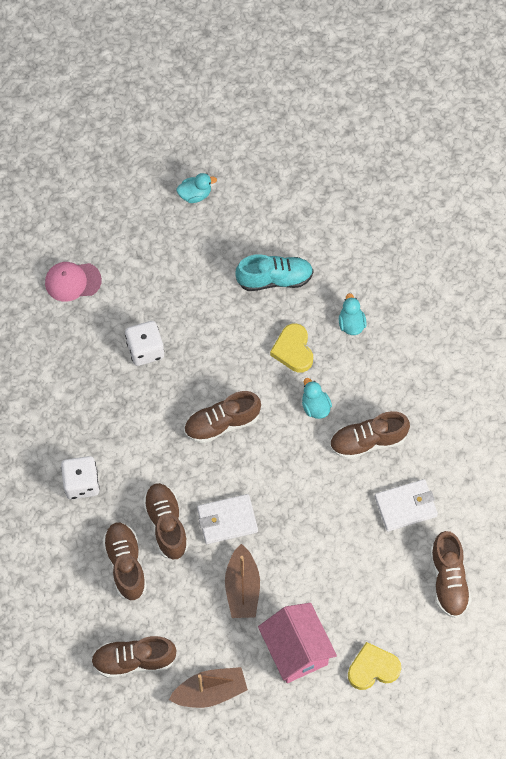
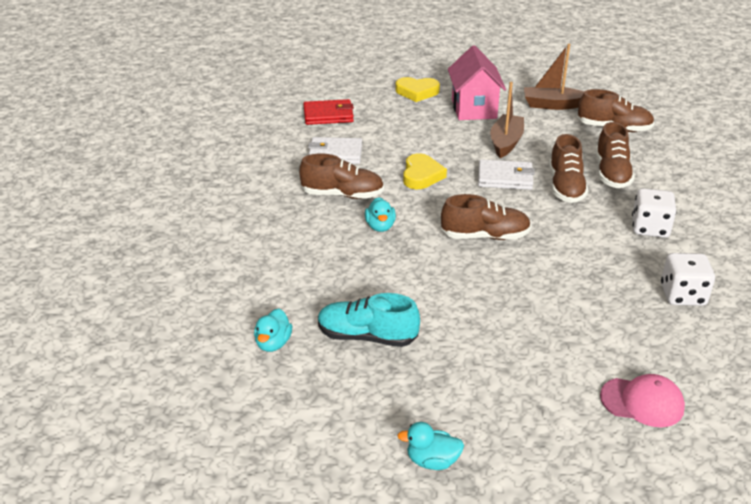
camera: 160 degrees left, 30 degrees down
white dice [125,321,164,366] -> white dice moved to [661,253,715,306]
yellow heart [270,323,313,372] -> yellow heart moved to [403,153,447,189]
turquoise duck [339,293,367,335] -> turquoise duck moved to [254,309,292,352]
brown shoe [430,531,471,618] -> red wallet [303,99,354,125]

